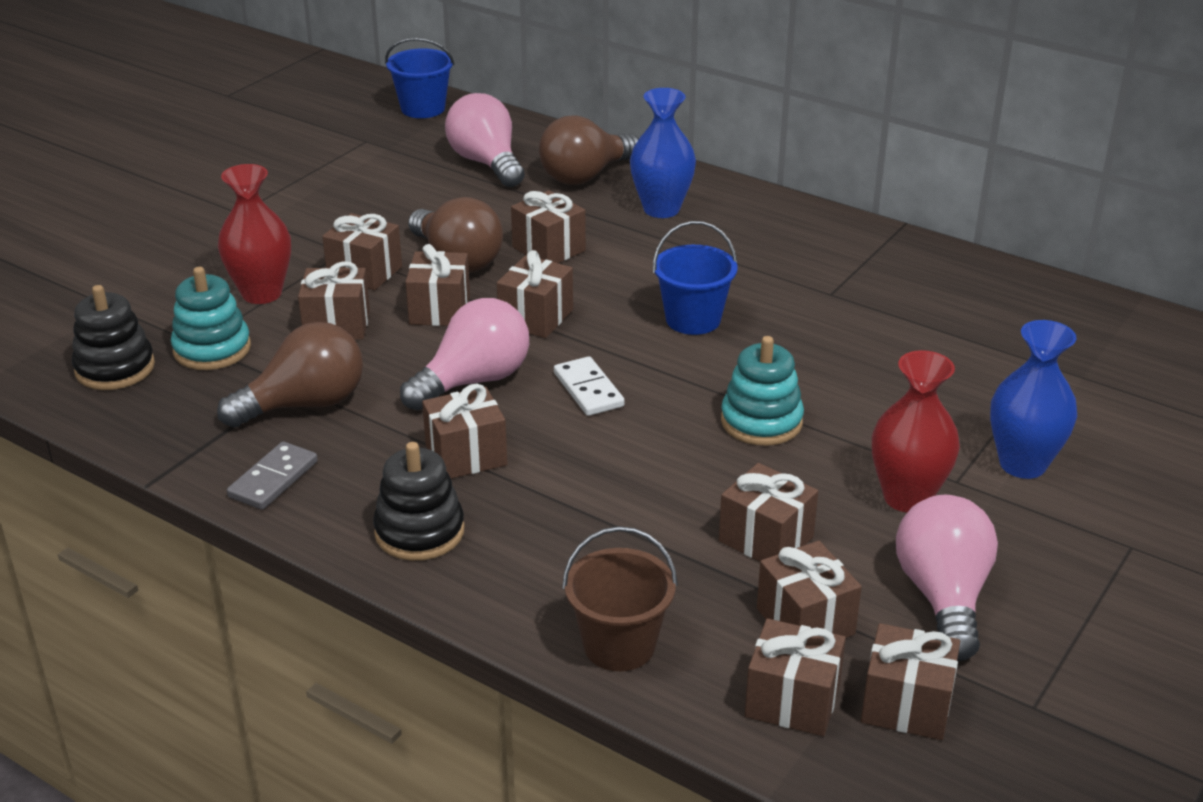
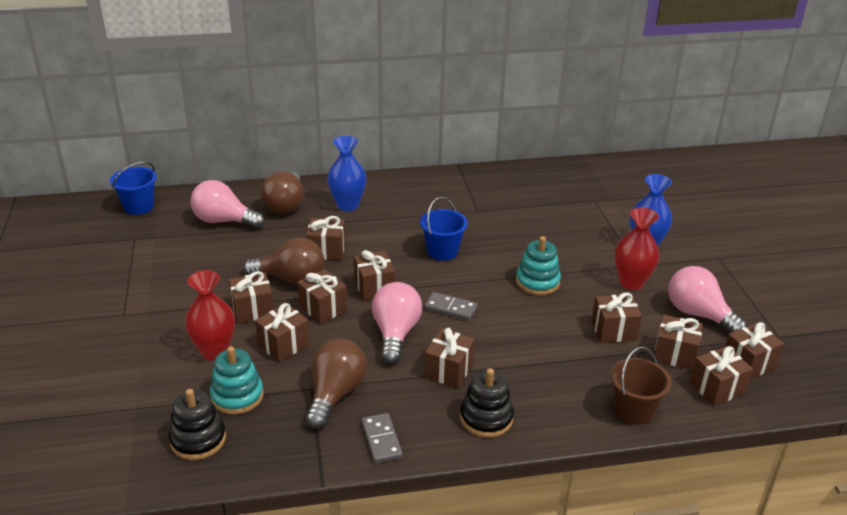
camera: 45 degrees left, 0 degrees up
white domino [554,356,625,416] -> grey domino [425,292,478,321]

